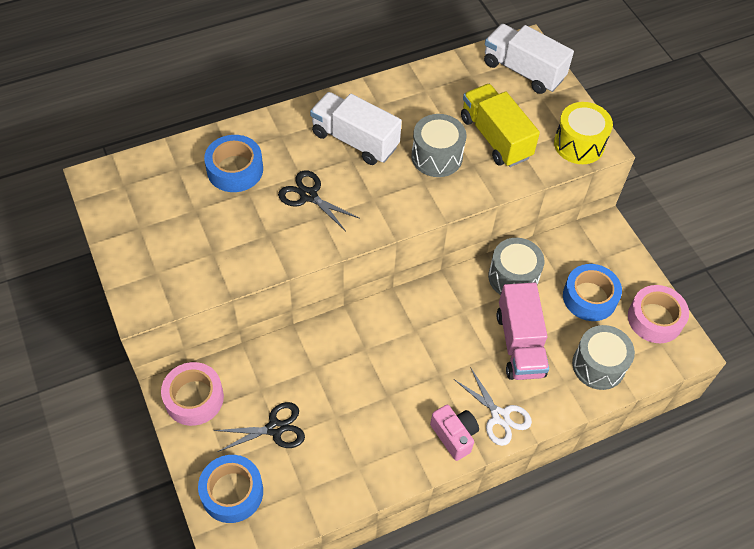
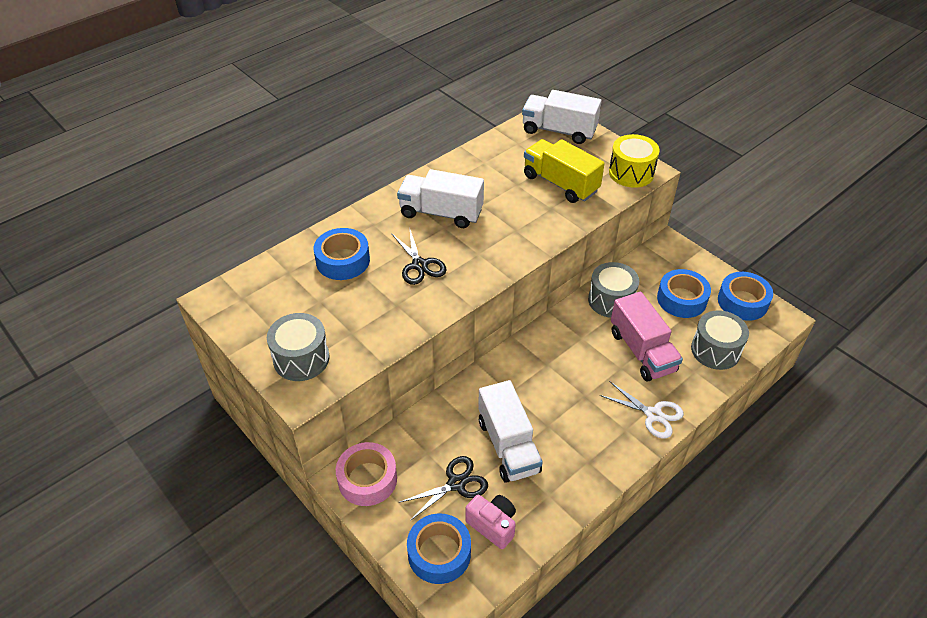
camera: 15 degrees left, 10 degrees down
black scissors [278,170,360,231] -> black scissors turned 135 degrees counterclockwise [391,230,447,285]
grey drum [411,114,466,177] -> grey drum moved to [267,313,330,381]
pink camera [430,405,479,461] -> pink camera moved to [465,494,516,549]
pink tape [628,285,689,343] -> blue tape [718,272,773,321]
none -> white truck [478,380,543,483]

